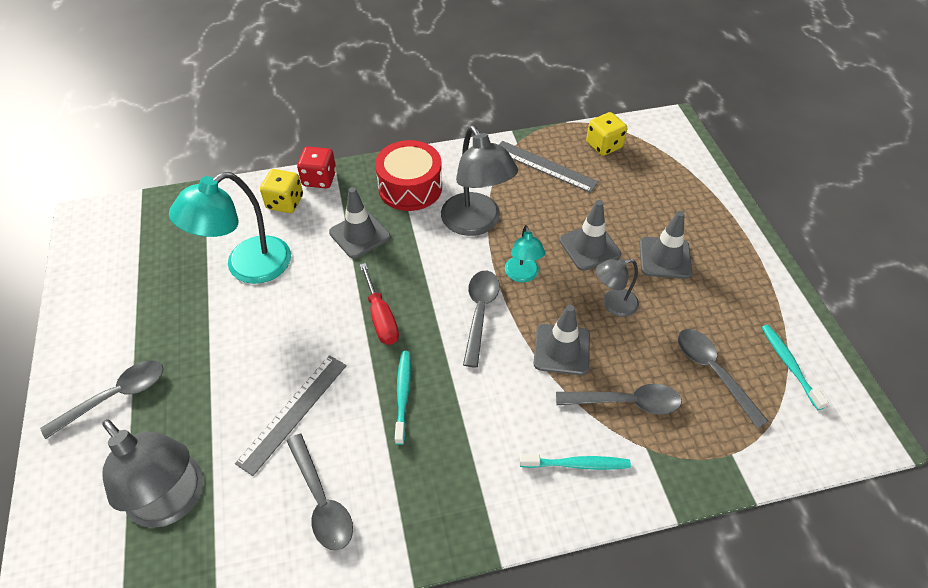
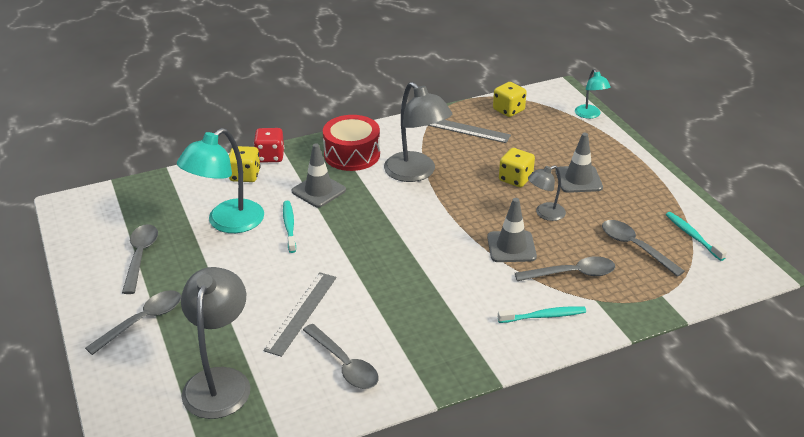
camera: 10 degrees left, 15 degrees down
grey lamp [102,419,204,528] -> grey lamp turned 120 degrees counterclockwise [181,267,250,419]
red screwdriver [360,263,399,345] -> none
turquoise toothbrush [395,351,411,445] -> turquoise toothbrush moved to [283,201,296,253]
grey spoon [463,271,500,367] -> grey spoon moved to [122,224,158,294]
turquoise lamp [505,225,545,282] -> turquoise lamp moved to [575,69,611,119]
grey traffic cone [559,200,621,271] -> yellow dice [499,148,535,187]

